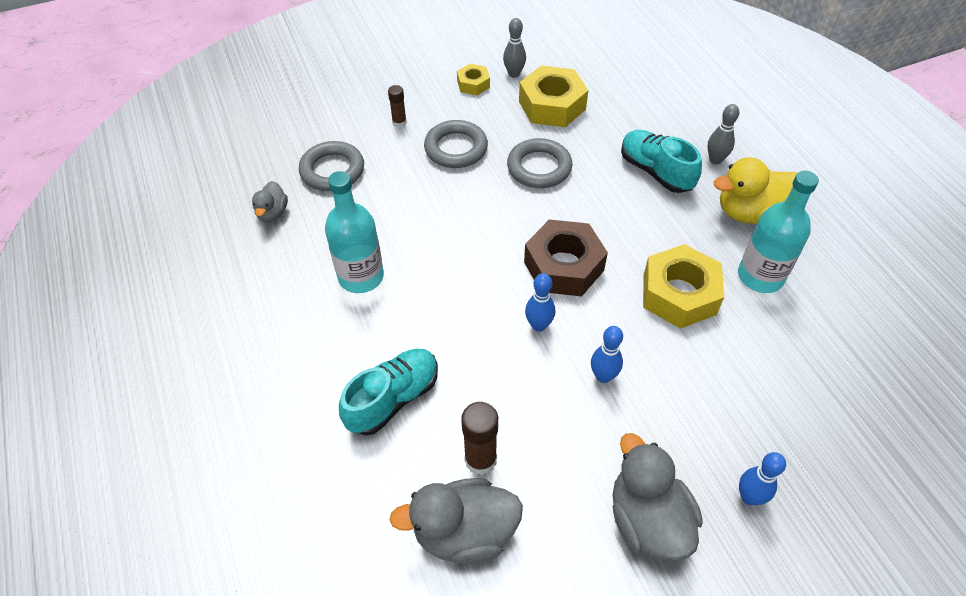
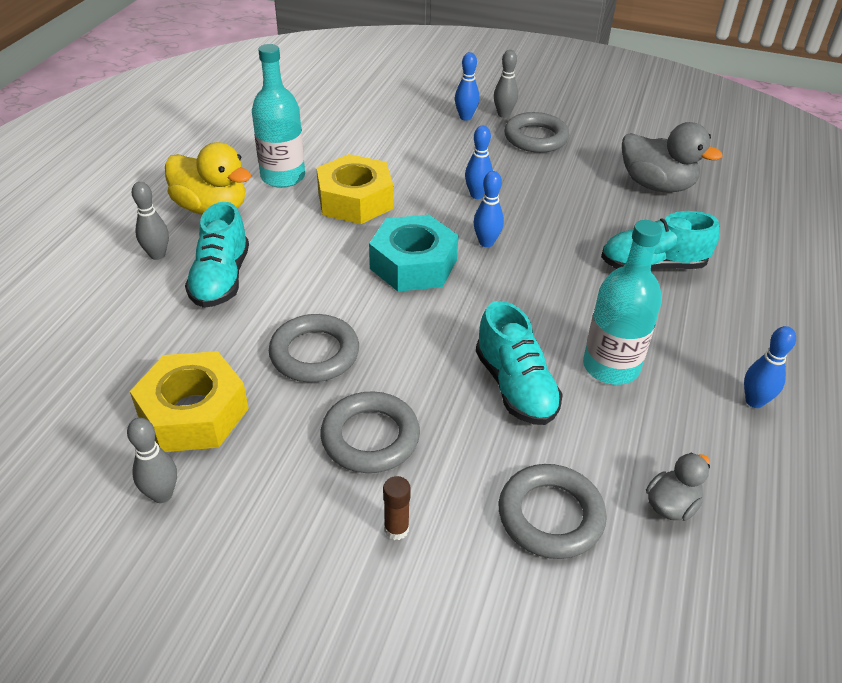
camera: 140 degrees left, 10 degrees down
yellow nut [457,64,490,95] -> none
brown glue stick [461,402,498,475] -> none
brown nut [524,219,608,296] -> turquoise nut [369,215,459,292]
grey duck [613,433,703,561] -> grey ring [504,112,569,153]
none -> turquoise shoe [476,301,563,425]
none -> grey bowling pin [494,50,518,118]
none -> blue bowling pin [744,326,796,408]

